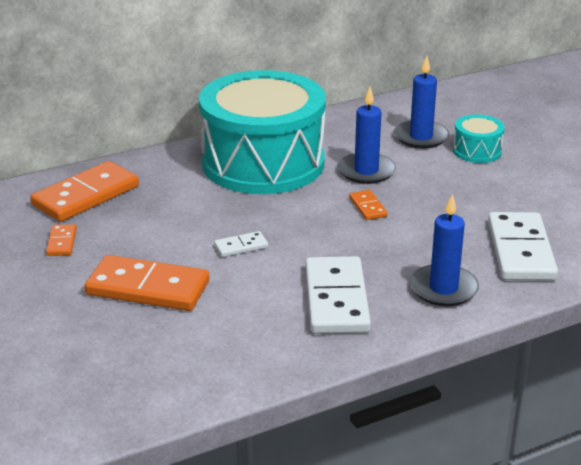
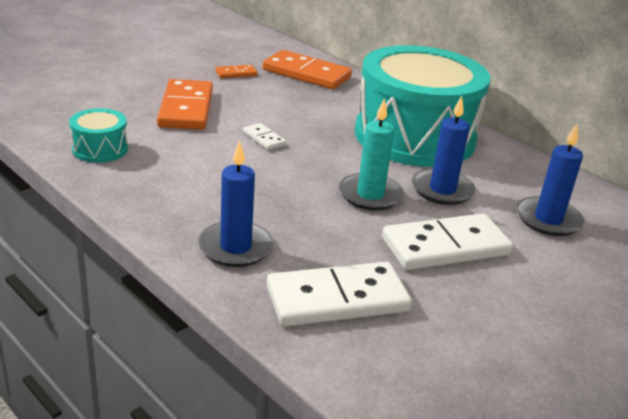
camera: 70 degrees right, 0 degrees up
white domino [306,256,371,334] -> white domino moved to [382,213,513,270]
orange domino [349,190,388,220] -> turquoise candle [339,99,404,211]
turquoise drum [453,115,505,163] -> turquoise drum moved to [69,108,128,163]

